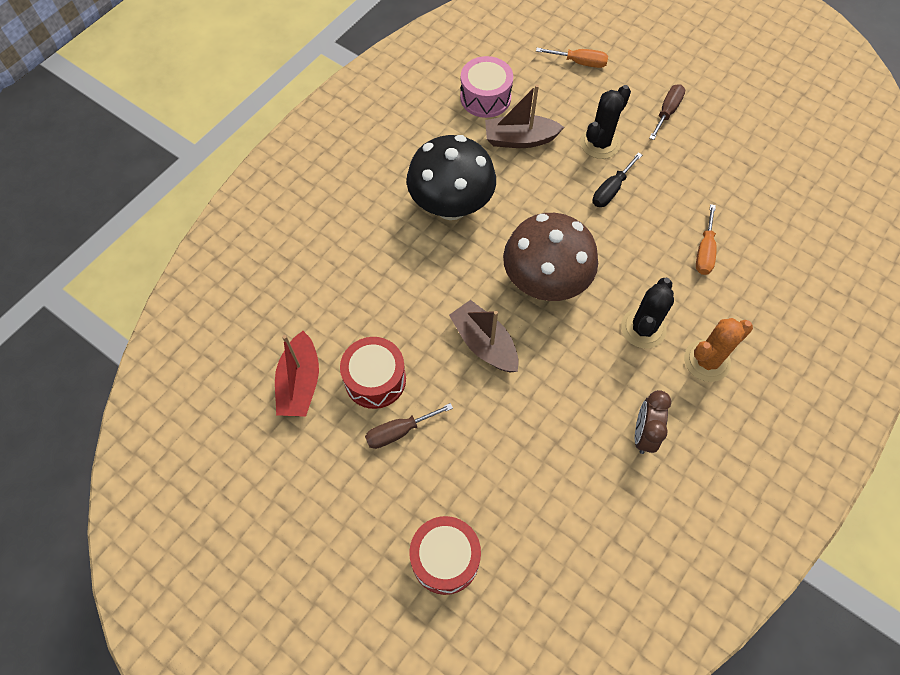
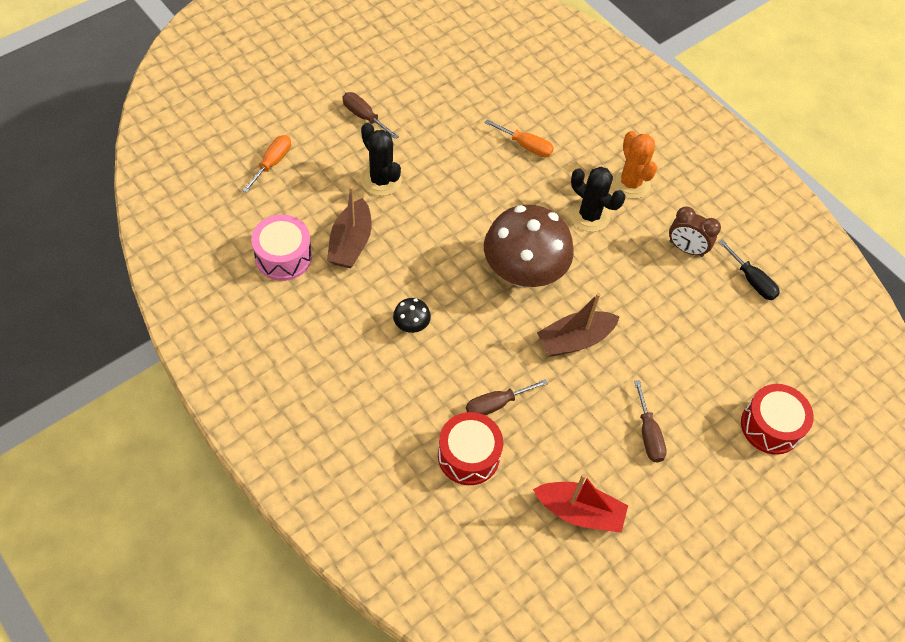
camera: 80 degrees left, 5 degrees down
red drum [340,337,406,409] -> red drum moved to [438,412,503,485]
black mushroom [407,135,496,220] -> black mushroom [393,298,431,333], size x0.41
black screwdriver [593,152,642,207] -> black screwdriver moved to [718,240,780,300]
none -> brown screwdriver [466,379,548,415]

